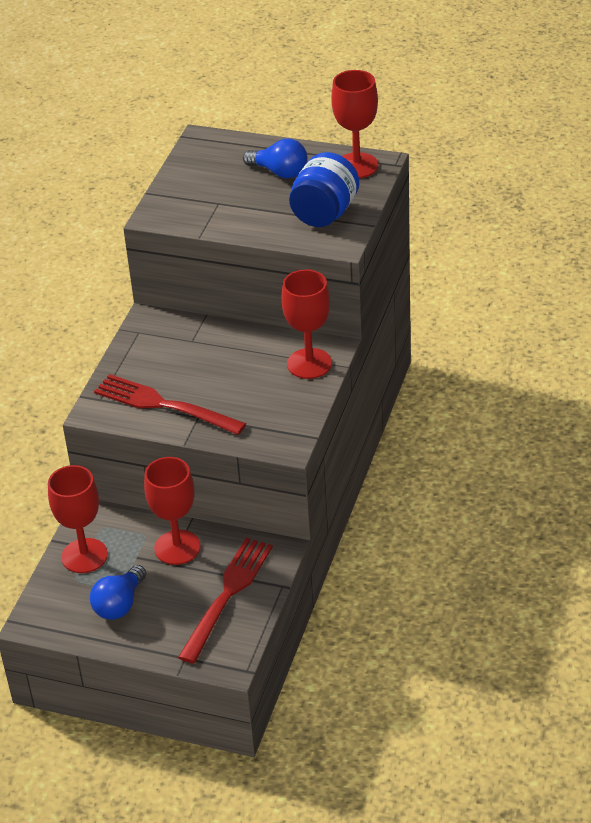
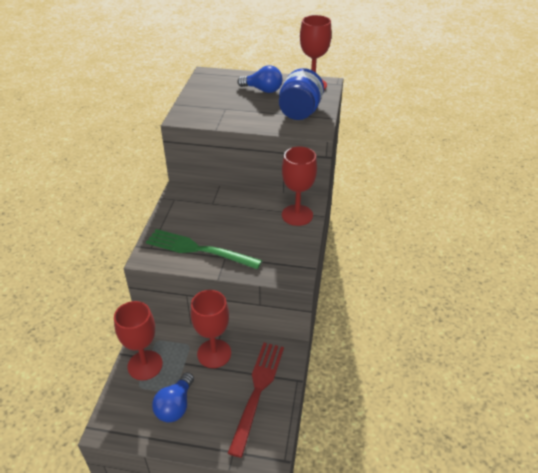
camera: 10 degrees left, 0 degrees up
red fork [94,374,246,435] -> green fork [146,229,262,269]

